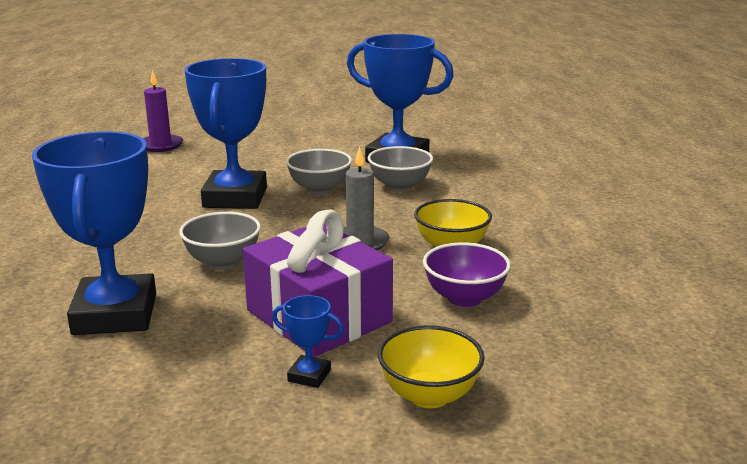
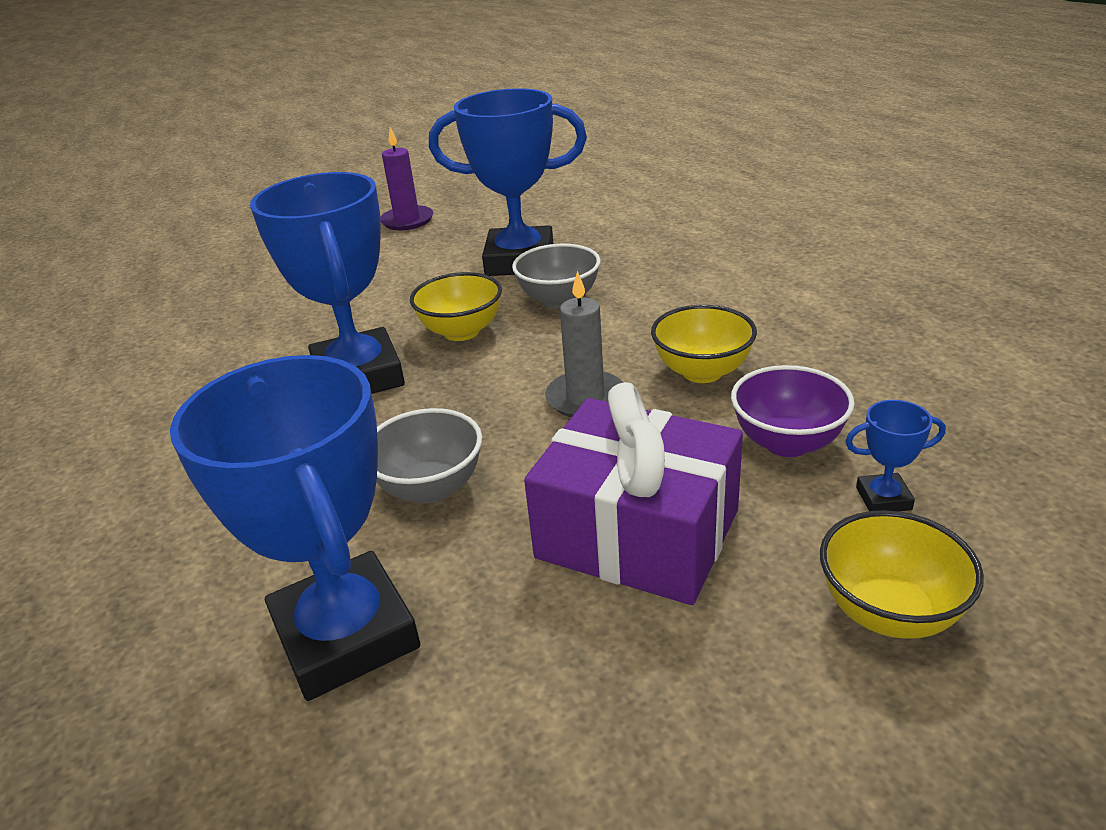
camera: 20 degrees left, 10 degrees up
purple candle [143,70,183,152] -> purple candle moved to [380,127,433,230]
blue trophy [272,295,344,388] -> blue trophy moved to [845,400,946,511]
grey bowl [286,149,352,194] -> yellow bowl [410,272,502,341]

